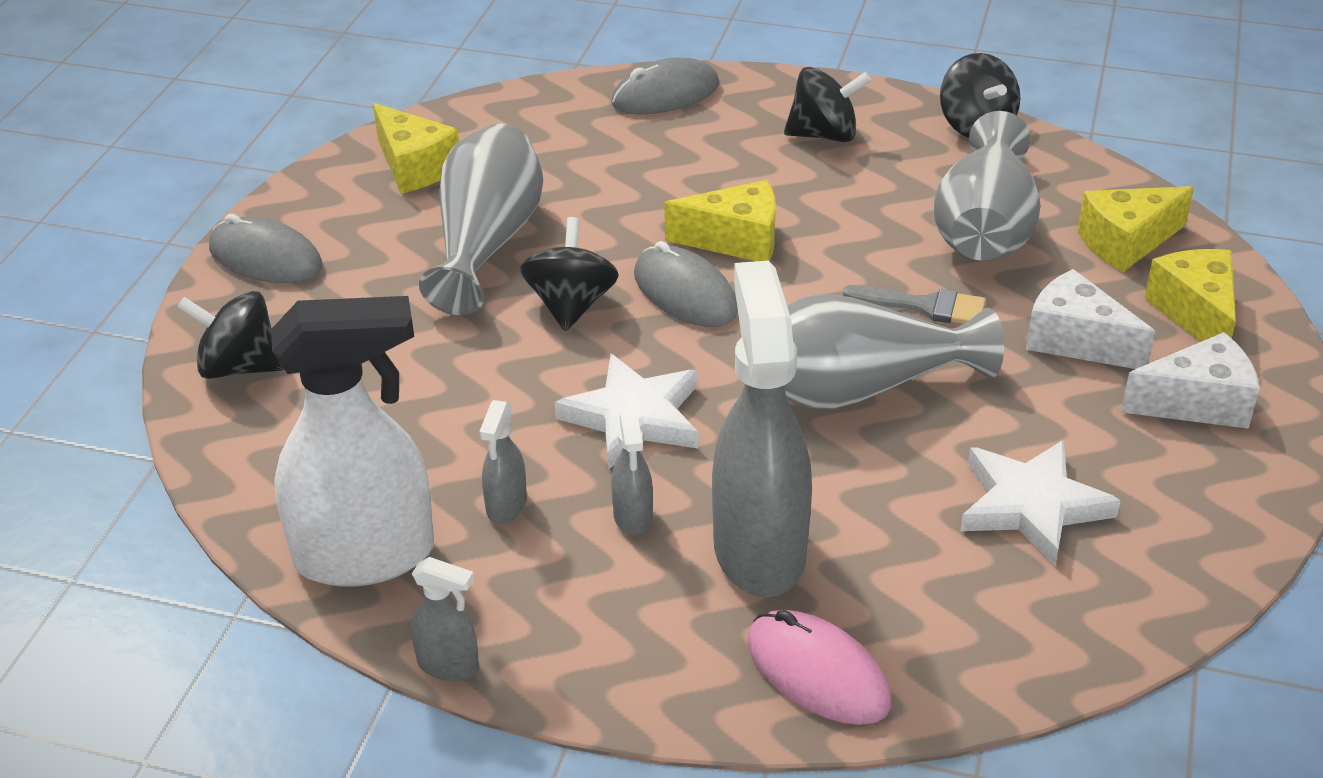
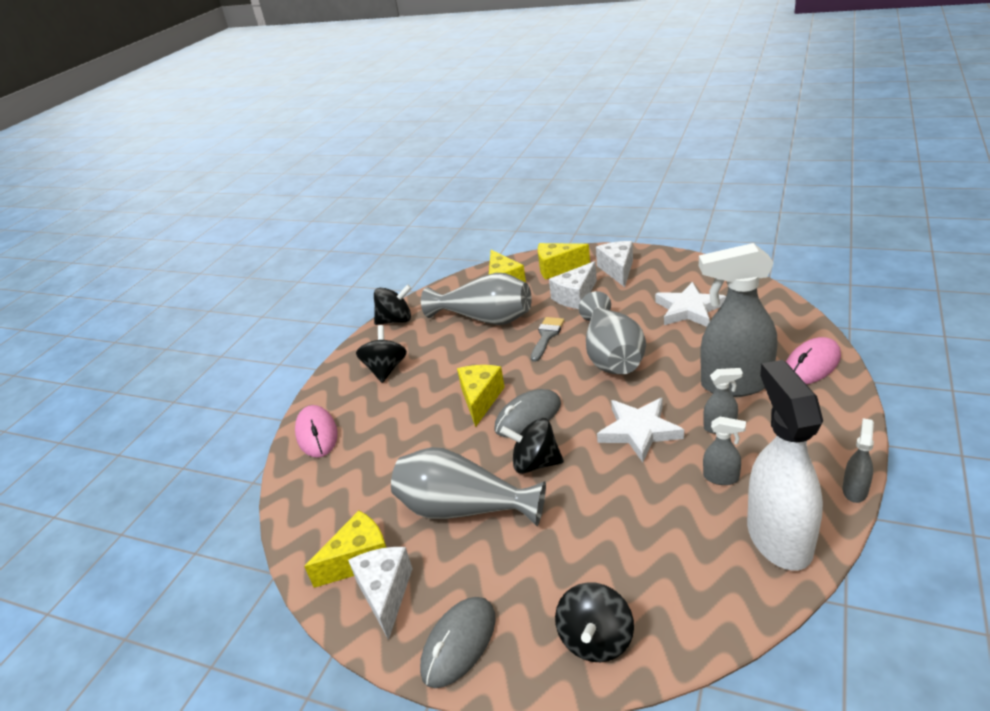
camera: 80 degrees left, 5 degrees down
grey mouse [611,57,719,114] -> pink mouse [295,405,338,458]
none -> white cheese [348,547,413,640]

